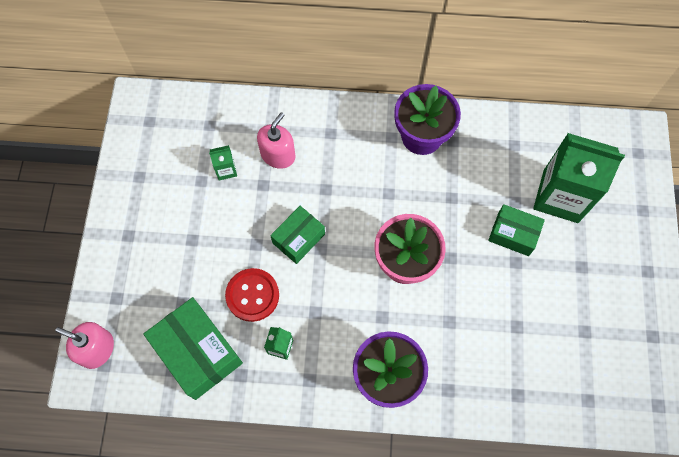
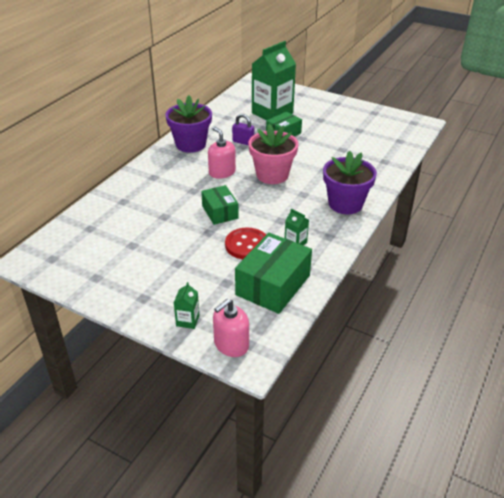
camera: 65 degrees left, 30 degrees down
green box [143,297,243,400] -> green box turned 45 degrees counterclockwise [235,233,312,314]
green carton [209,145,237,180] -> green carton moved to [174,282,199,329]
pink soap dispenser [257,112,296,169] -> pink soap dispenser moved to [208,127,236,179]
none -> purple padlock [232,114,254,146]

